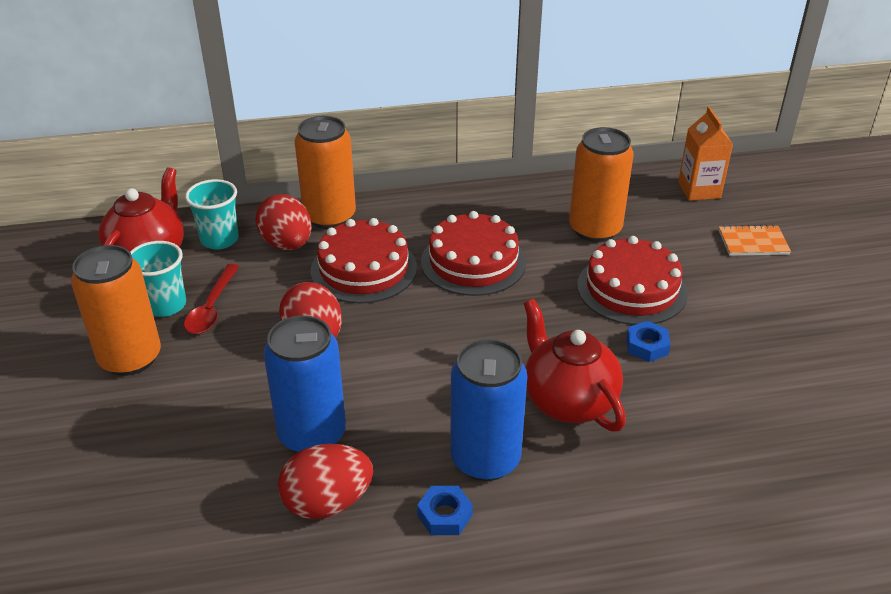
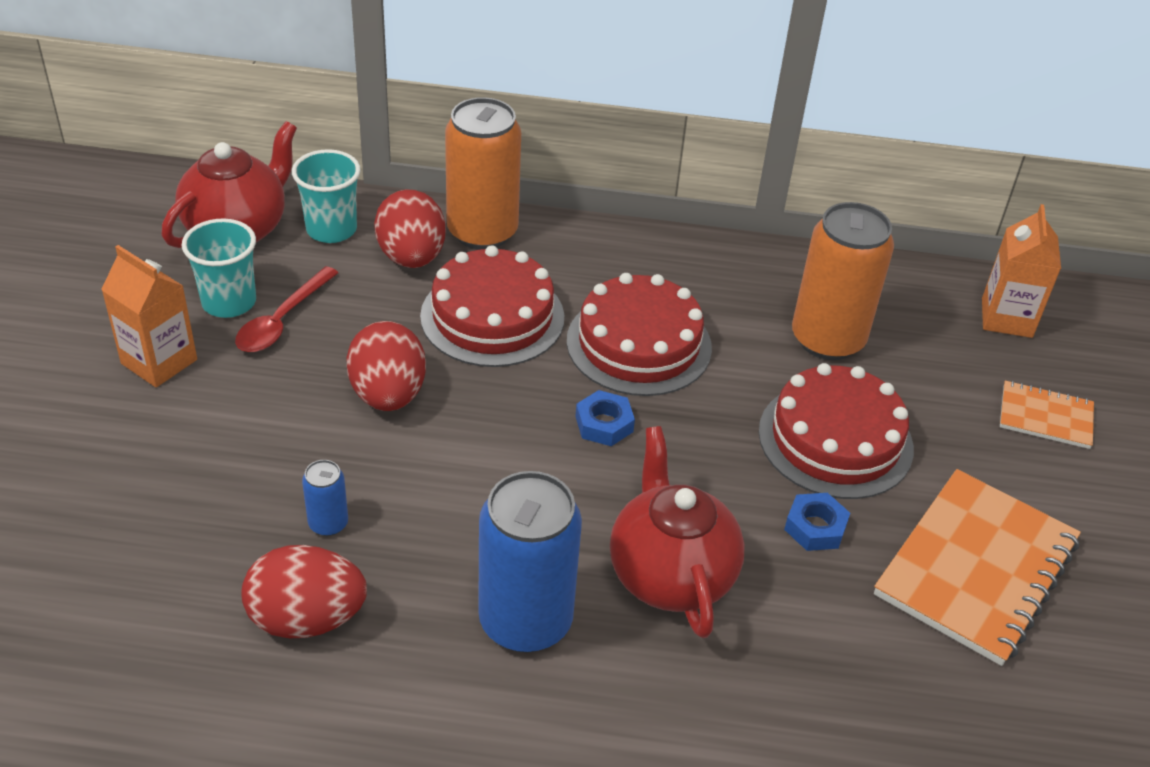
camera: 15 degrees right, 5 degrees up
orange can [71,245,161,376] -> orange carton [101,245,197,387]
blue can [263,315,346,453] -> blue can [302,460,348,536], size x0.45
blue nut [417,486,473,535] -> blue nut moved to [575,390,635,446]
none -> orange notebook [874,469,1081,666]

